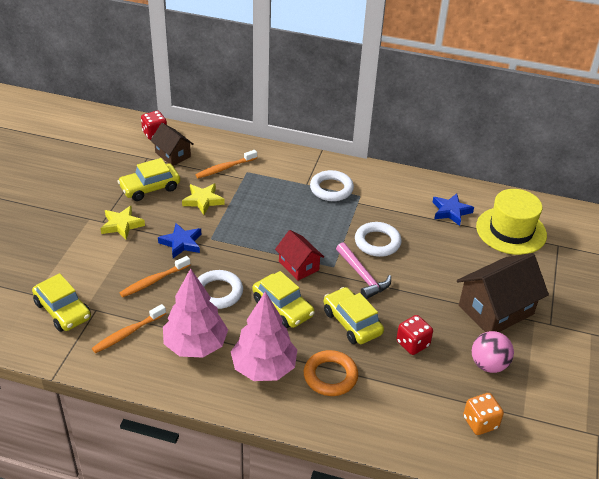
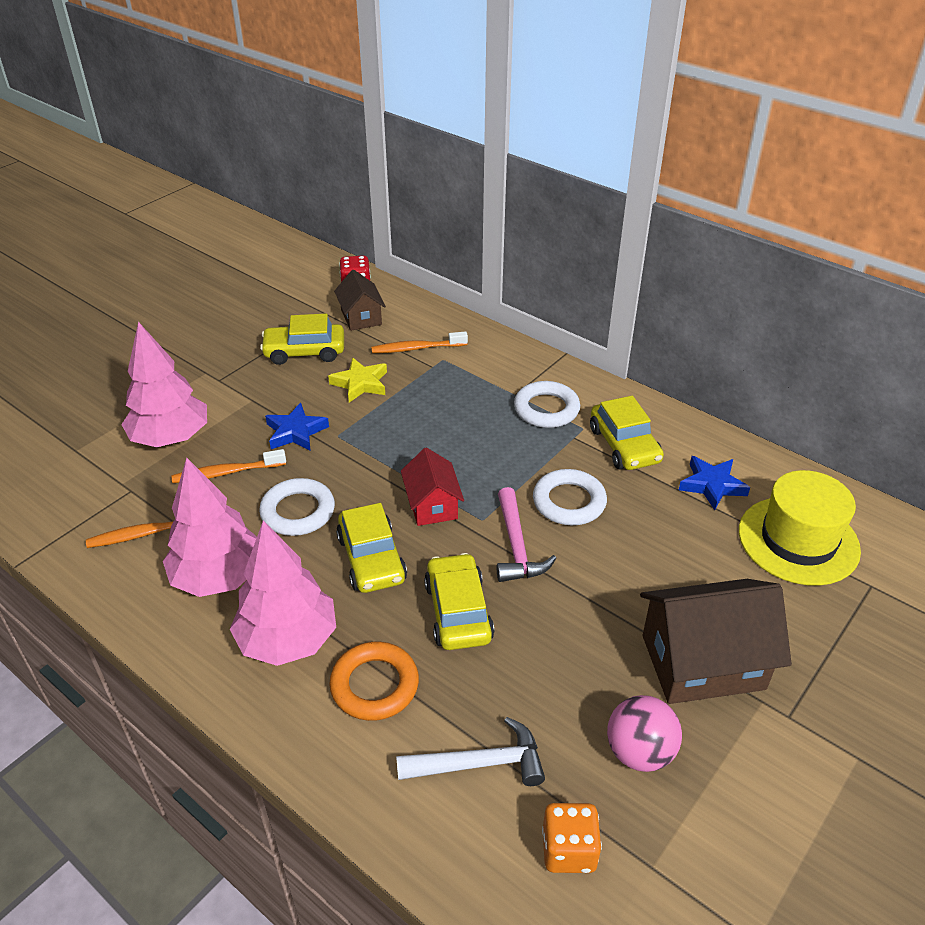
camera: 25 degrees right, 0 degrees up
yellow car [32,273,91,332] -> yellow car moved to [590,396,664,470]
yellow star [100,206,145,240] -> none
red dice [396,315,433,355] -> none
none -> pink tree [121,322,207,447]
none -> white hammer [396,717,545,786]

